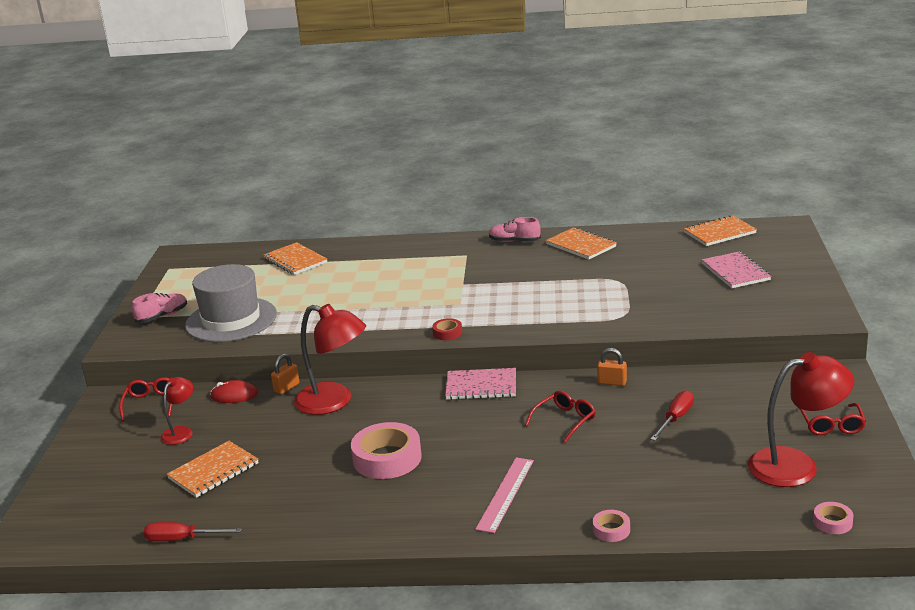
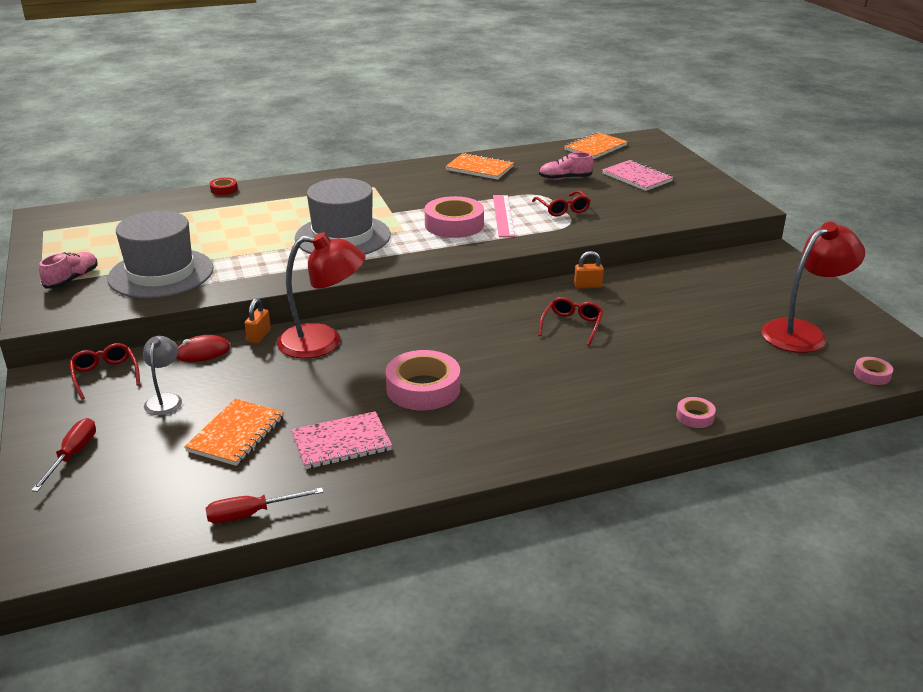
camera: 25 degrees left, 5 degrees up
red lamp [160,377,193,445] -> grey lamp [143,336,182,415]
orange notebook [263,242,327,275] -> none
red tape [432,318,462,340] -> red tape moved to [210,177,238,195]
pink notebook [445,368,516,400] -> pink notebook moved to [291,411,392,469]
pink ruler [475,457,534,533] -> pink ruler moved to [493,195,515,237]
pink shoe [489,217,541,242] -> pink shoe moved to [539,152,593,180]
red screwdriver [650,390,694,441] -> red screwdriver moved to [31,418,96,492]
red glasses [799,403,866,435] -> red glasses moved to [532,191,591,216]
none -> grey hat [295,178,391,255]
none -> pink tape [425,196,484,238]

